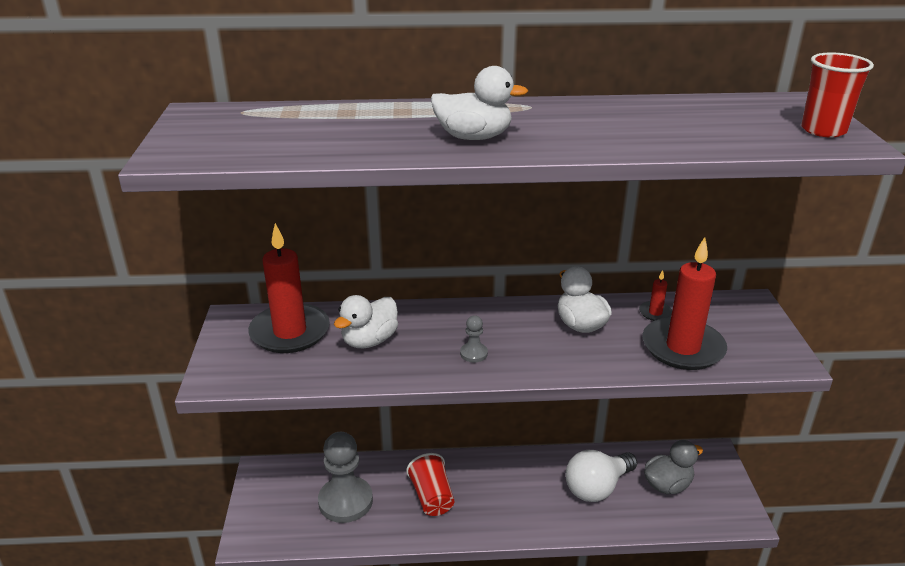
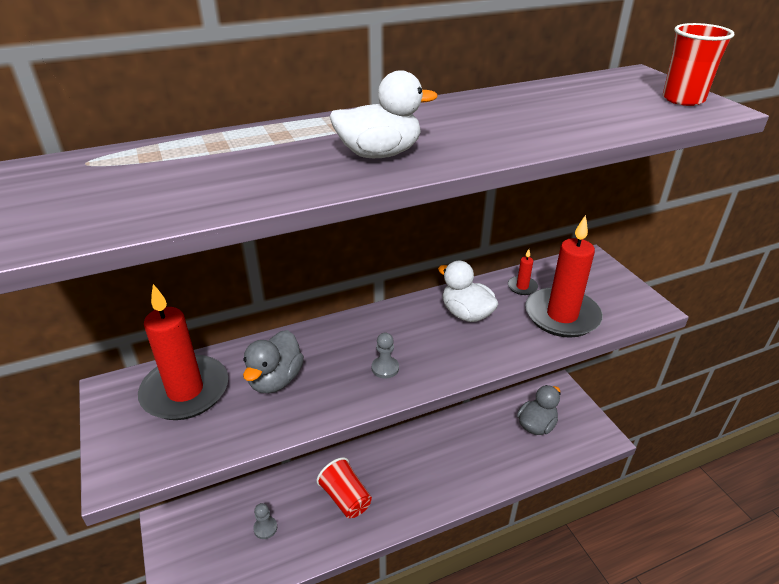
camera: 20 degrees left, 5 degrees up
grey pawn [318,432,373,523] -> grey pawn [253,503,277,539], size x0.44
white duck [334,295,398,348] -> grey duck [243,330,304,393]
white light bulb [565,450,637,502] -> none

